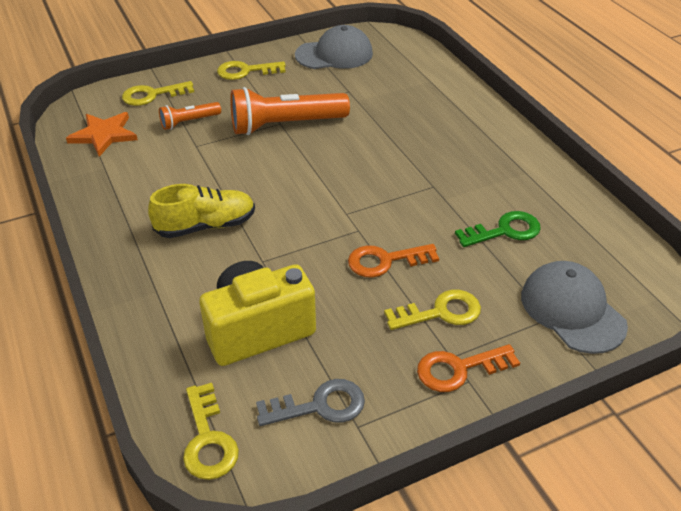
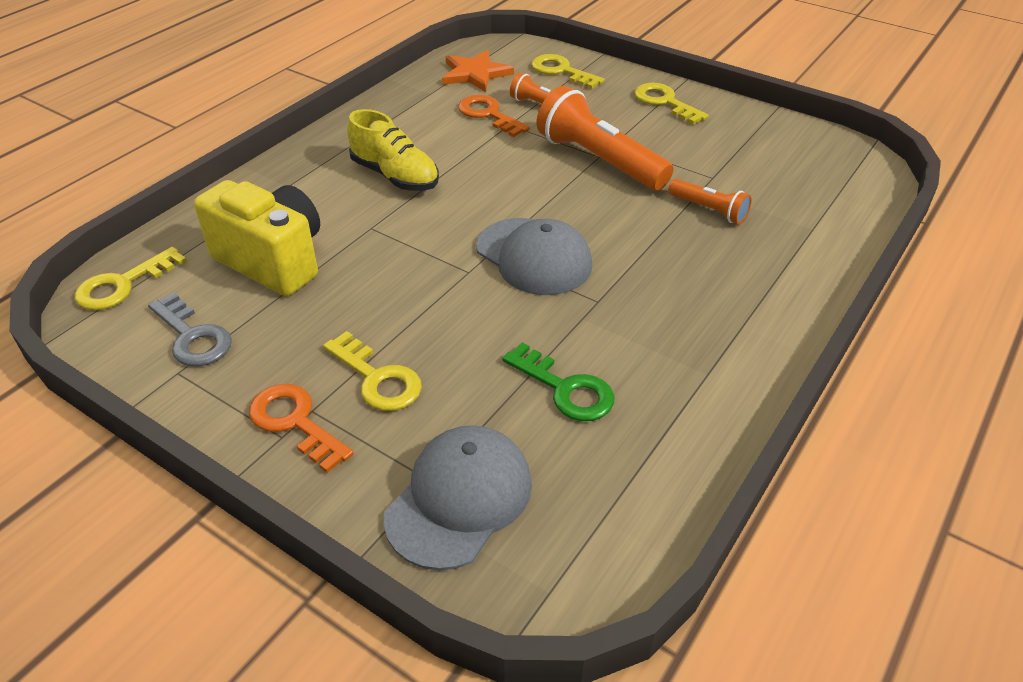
camera: 60 degrees right, 0 degrees up
grey cap [295,25,373,69] -> grey cap moved to [476,218,592,295]
orange key [348,244,439,278] -> orange key moved to [458,95,530,137]
none -> orange flashlight [669,179,752,224]

